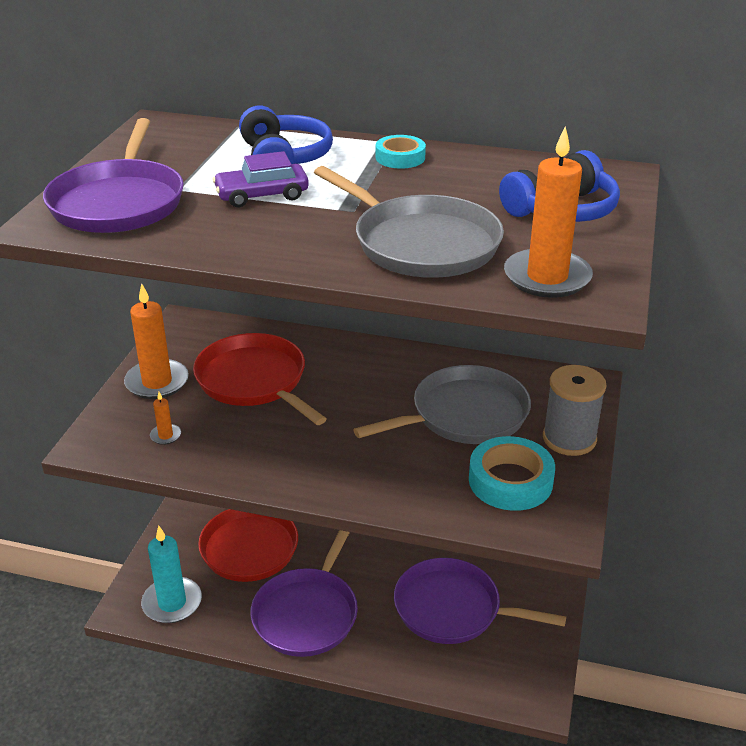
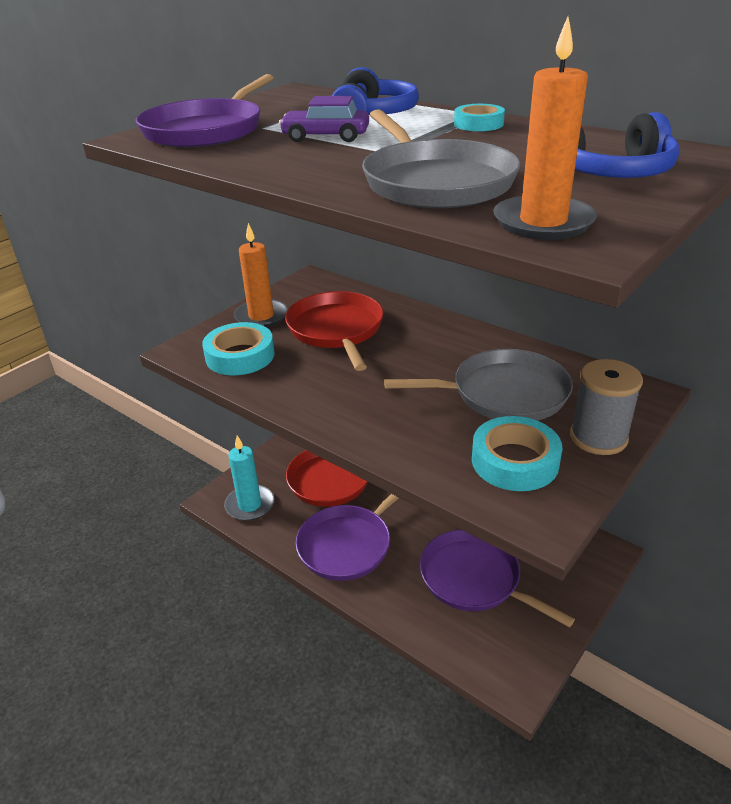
camera: 25 degrees right, 0 degrees up
orange candle [150,392,181,445] -> turquoise tape [202,322,275,375]

